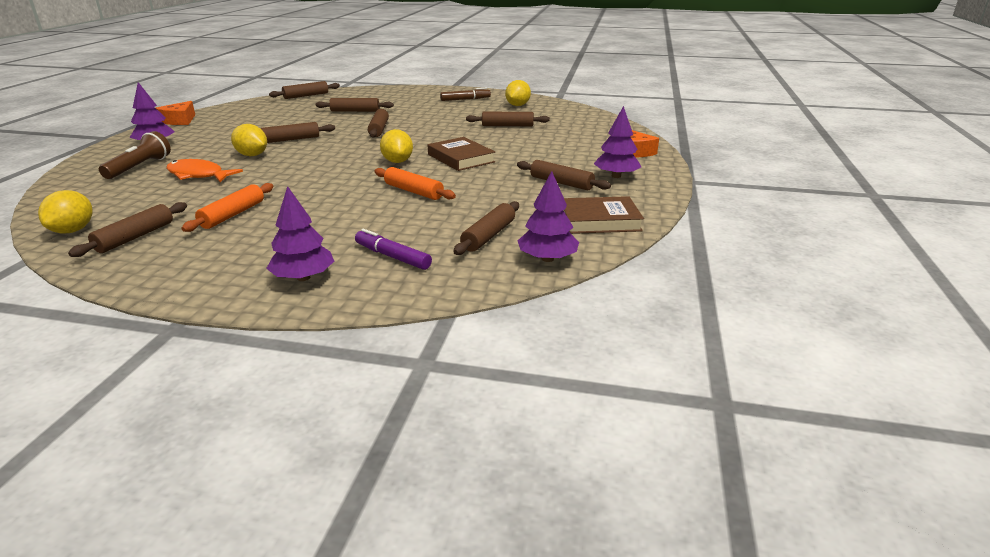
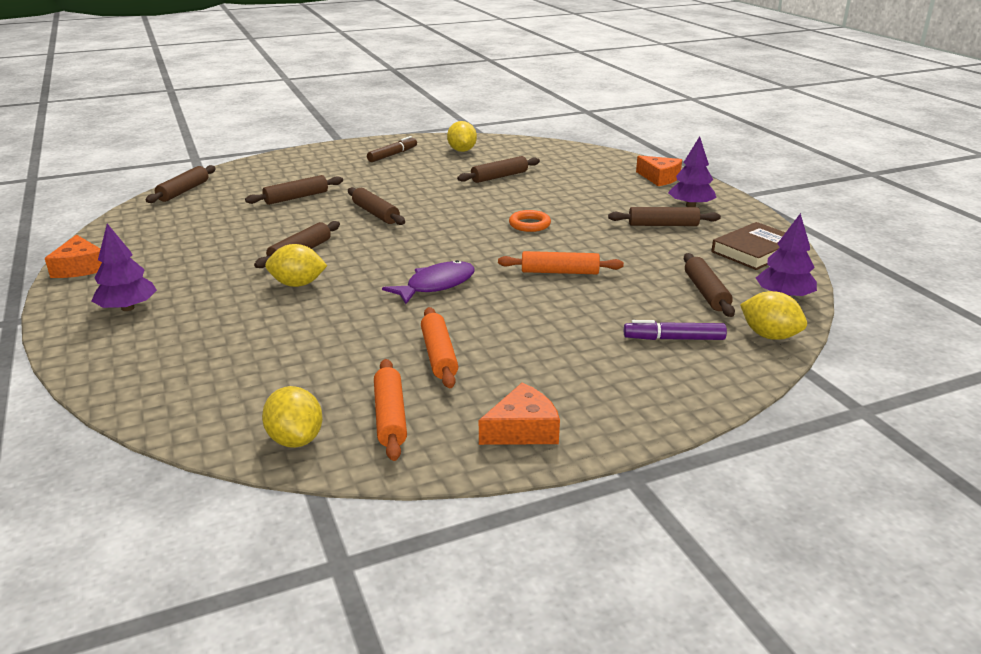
camera: 35 degrees left, 0 degrees up
brown rolling pin [68,202,187,257] -> orange rolling pin [374,359,407,461]
brown flashlight [99,131,171,179] -> none
orange fish [166,159,243,182] -> none
purple tree [266,186,334,281] -> none
yellow lemon [380,129,413,163] -> yellow lemon moved to [740,291,807,340]
brown book [428,137,495,171] -> orange ring [509,210,551,232]
none -> purple fish [382,260,475,304]
none -> orange cheese [479,383,560,445]

